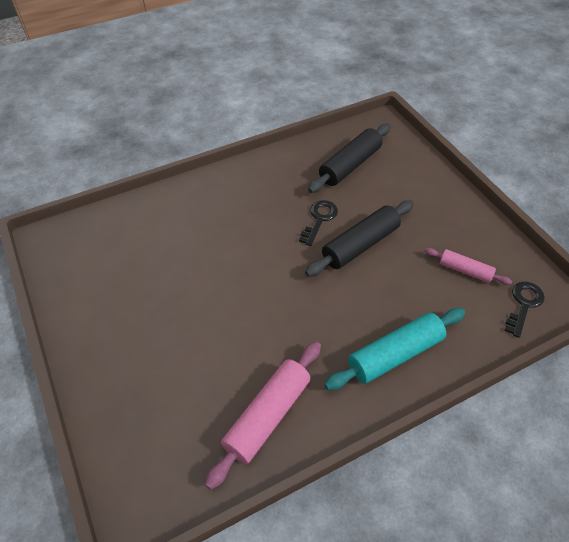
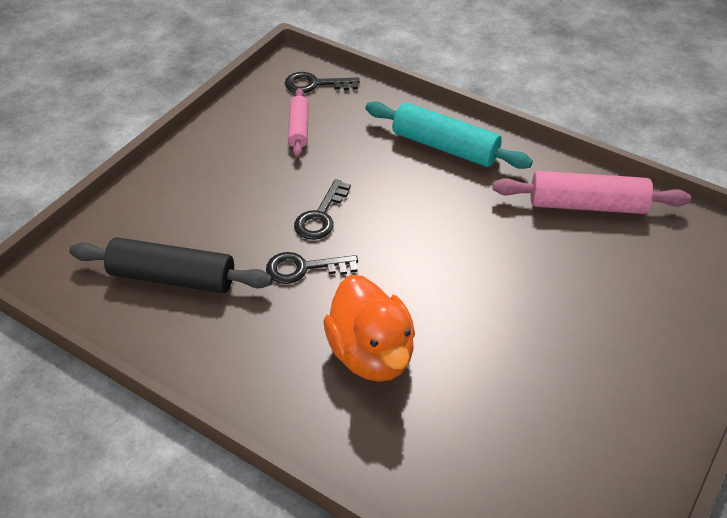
camera: 120 degrees left, 5 degrees down
black rolling pin [305,200,414,277] -> black key [294,179,351,240]
none -> orange duck [323,275,415,382]

